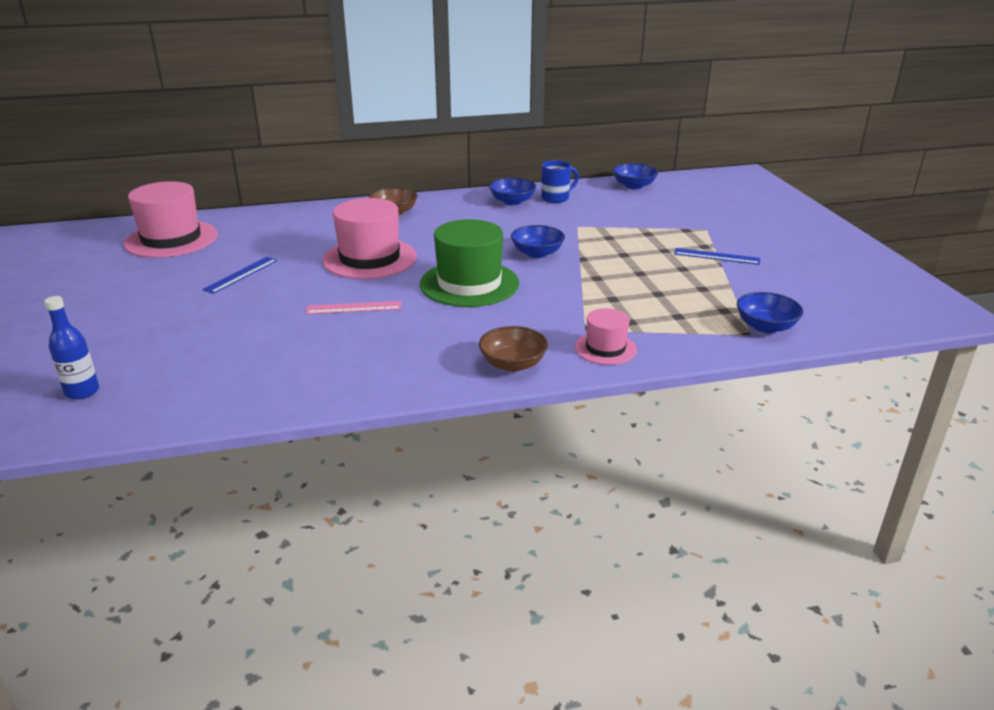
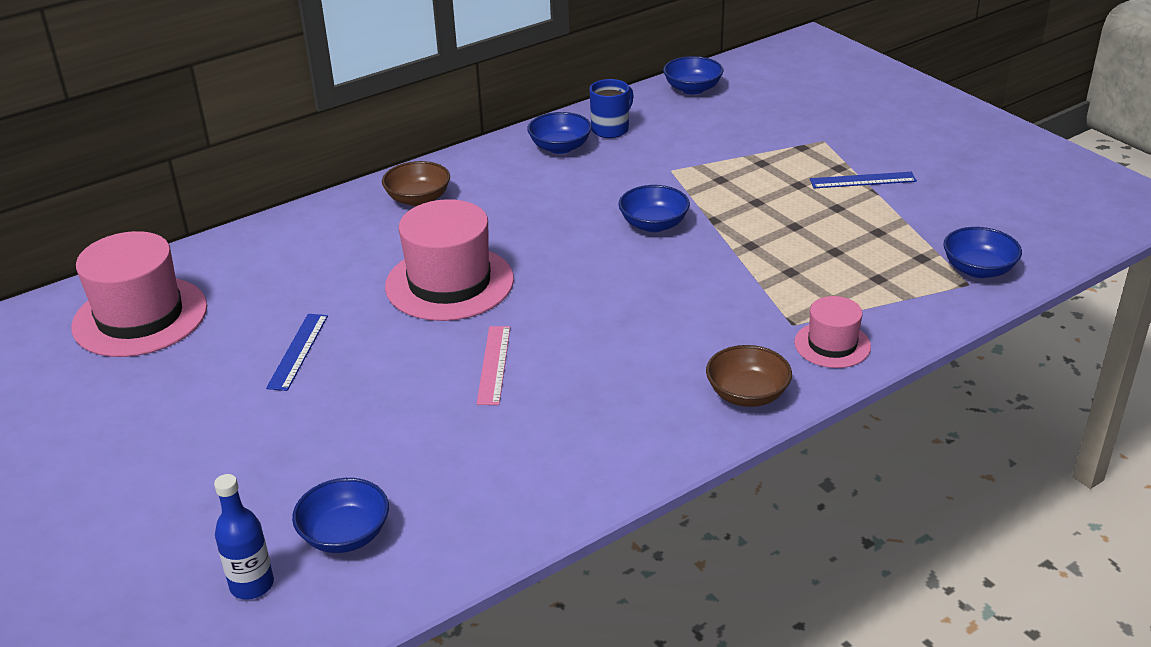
camera: 20 degrees left, 5 degrees up
pink ruler [306,301,401,314] -> pink ruler turned 60 degrees counterclockwise [477,326,510,405]
green hat [420,219,519,307] -> none
none -> blue bowl [292,478,389,553]

